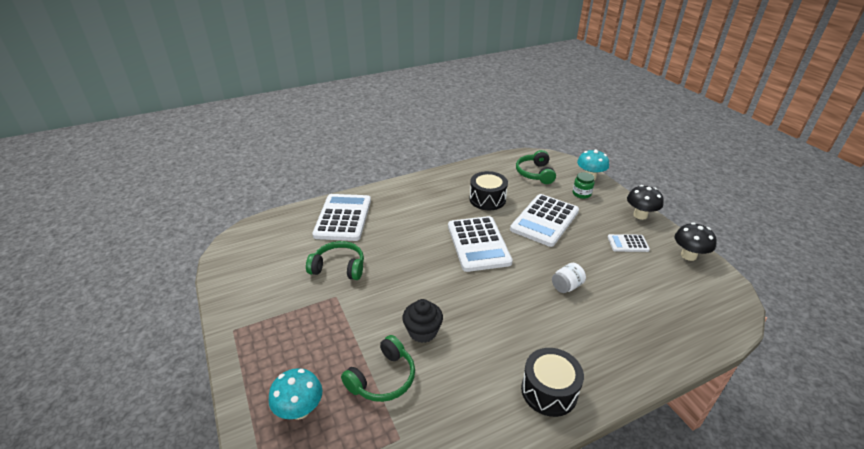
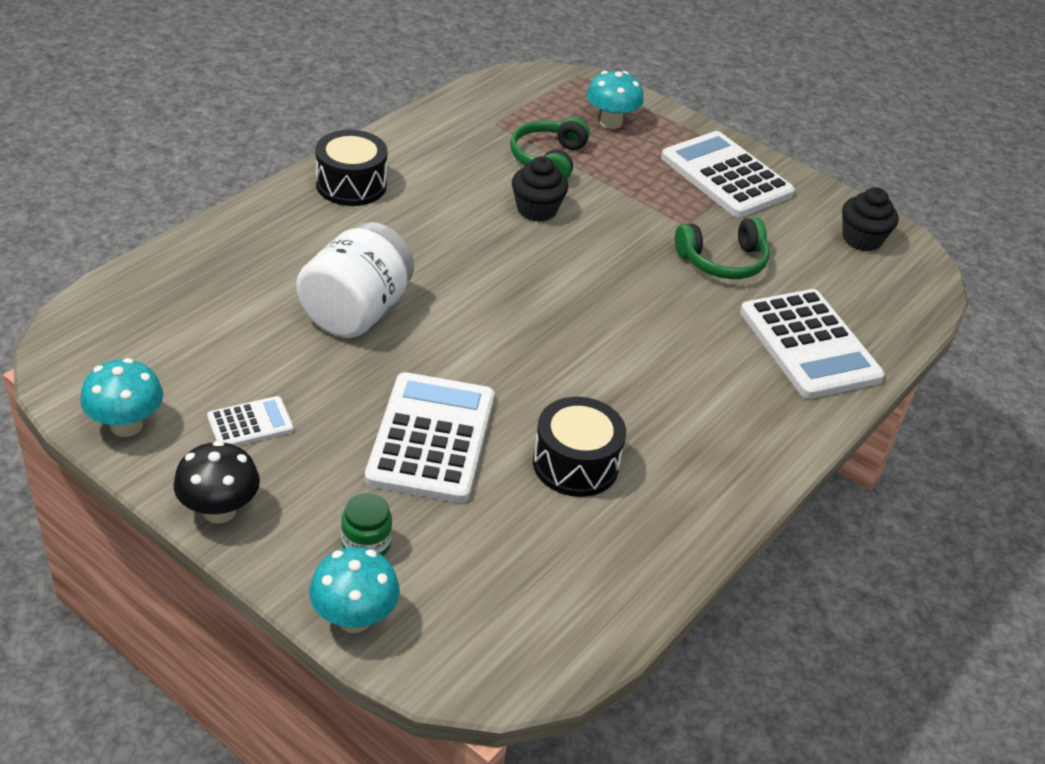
camera: 150 degrees right, 5 degrees up
white calculator [448,216,513,272] -> white calculator moved to [661,131,795,218]
green headphones [516,150,556,184] -> none
white jar [552,263,586,293] -> white jar [296,222,414,338], size x2.08
black mushroom [675,223,717,261] -> turquoise mushroom [80,358,163,437]
none -> black cupcake [842,187,899,252]

